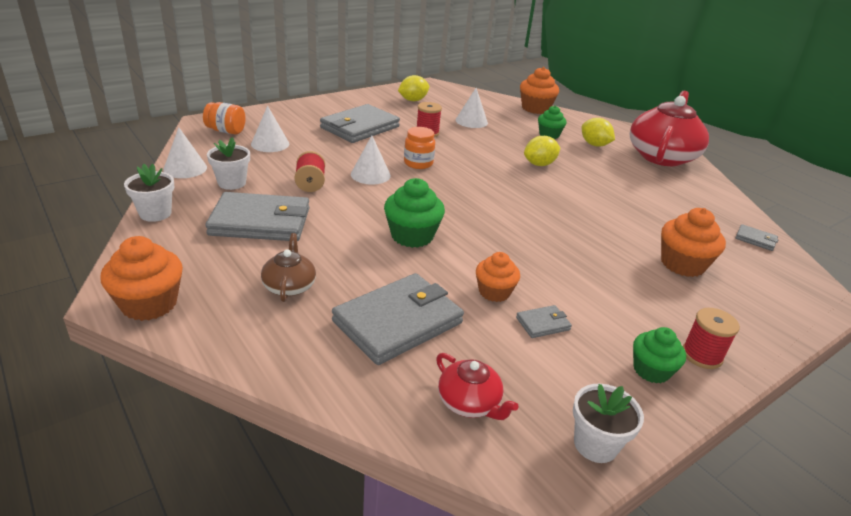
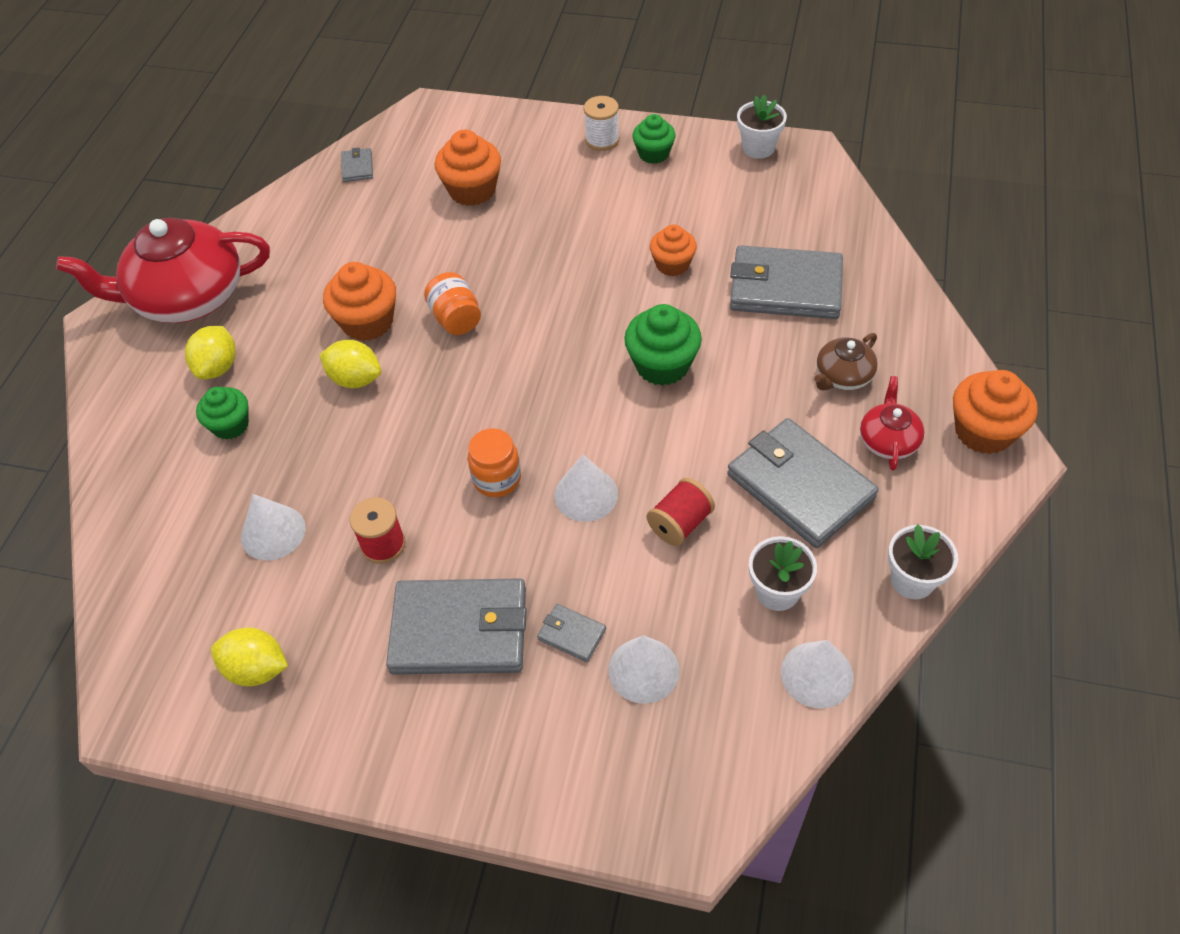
camera: 125 degrees left, 20 degrees up
orange jar [203,102,246,135] -> orange jar moved to [424,272,481,335]
red teapot [436,353,518,420] -> red teapot moved to [860,376,924,471]
grey wallet [516,305,572,338] -> grey wallet moved to [537,604,606,662]
orange cupcake [520,67,559,114] -> orange cupcake moved to [323,262,396,341]
red spool [683,308,740,369] -> white spool [584,96,619,151]

